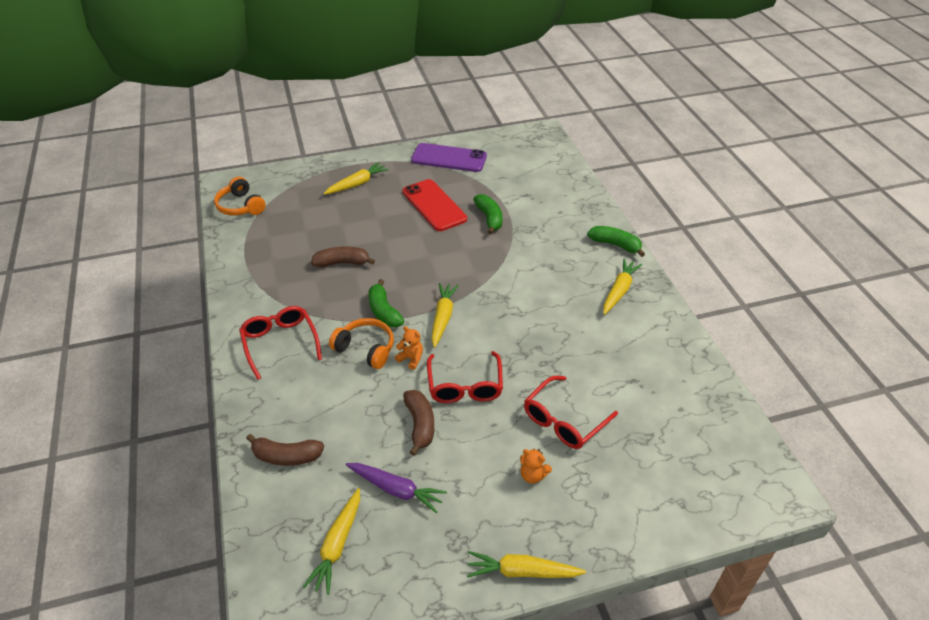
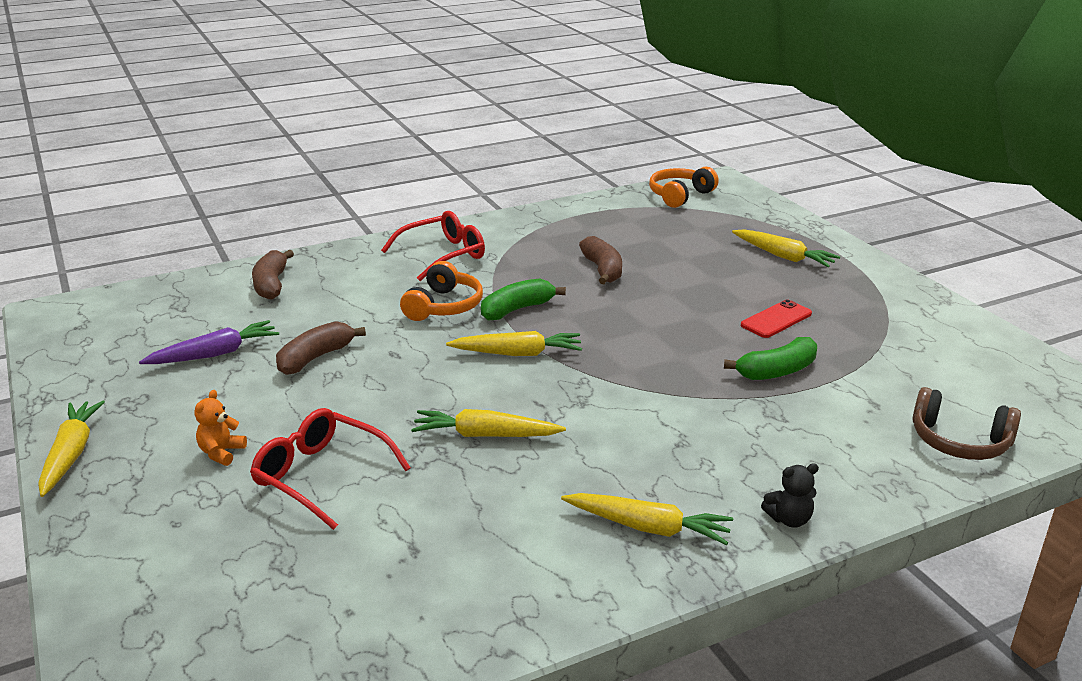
camera: 80 degrees right, 15 degrees down
yellow carrot [303,488,360,595] -> yellow carrot moved to [411,409,566,437]
purple carrot [345,463,447,513] -> purple carrot turned 135 degrees counterclockwise [139,320,279,364]
orange teddy bear [395,326,423,370] -> none
red phone [402,179,467,231] -> red phone [741,299,812,338], size x0.58
brown banana [403,390,434,456] -> brown banana turned 150 degrees clockwise [276,321,366,375]
purple phone [411,143,487,172] -> none
red glasses [427,351,503,403] -> none
green banana [587,226,645,257] -> black teddy bear [761,463,819,528]
none -> brown headphones [912,387,1021,460]

